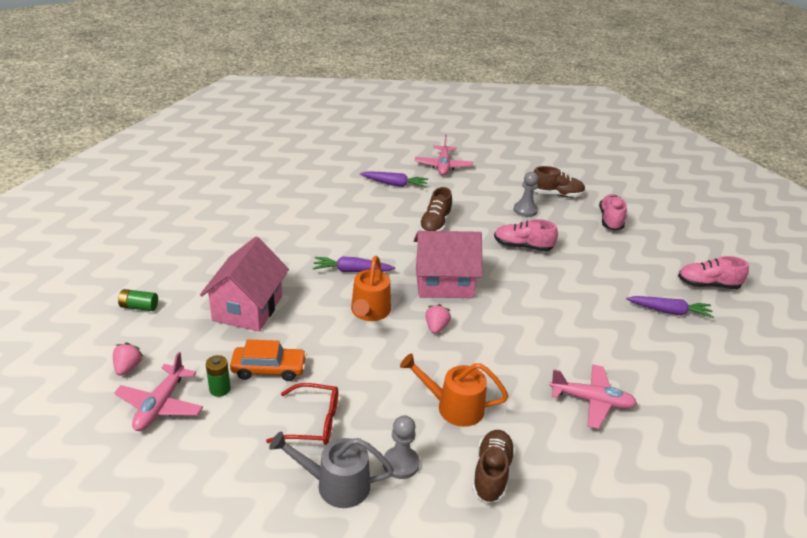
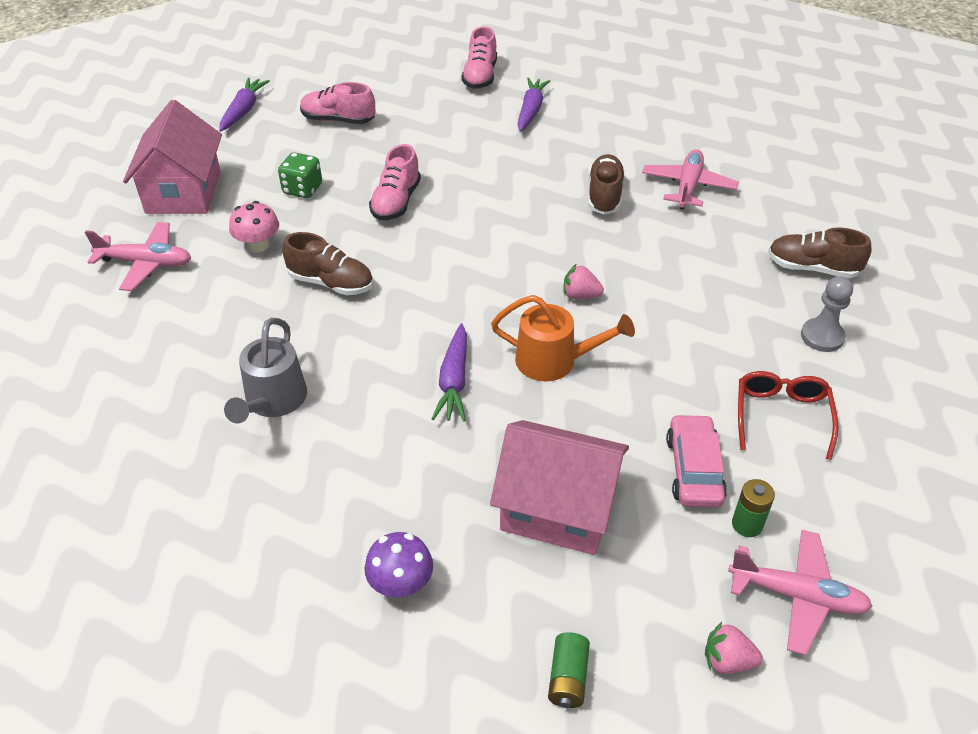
camera: 85 degrees left, 10 degrees up
orange car [230,339,307,381] -> pink car [666,414,727,507]
grey watering can [269,431,394,508] -> grey watering can moved to [224,318,307,423]
purple carrot [360,171,428,188] -> purple carrot moved to [219,77,270,132]
orange watering can [400,353,508,427] -> none
pink house [414,231,482,298] -> pink house moved to [123,100,222,214]
grey pawn [514,172,538,217] -> green dice [278,152,322,198]
brown shoe [534,166,585,198] -> brown shoe moved to [588,154,625,214]
none -> pink mushroom [229,201,279,252]
none -> purple mushroom [365,532,433,597]

